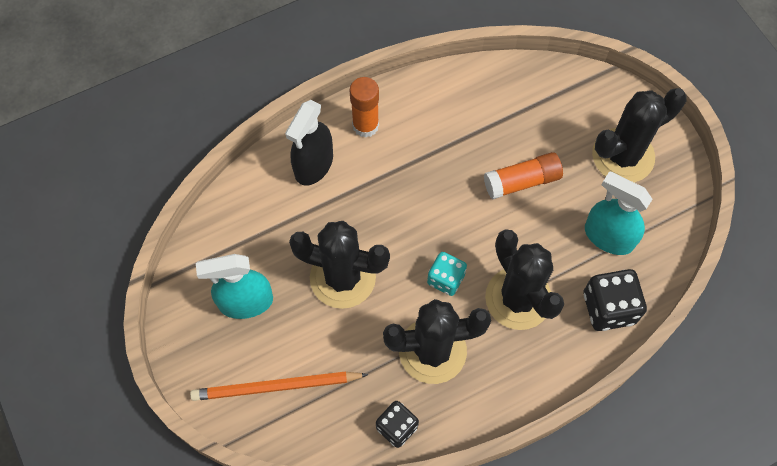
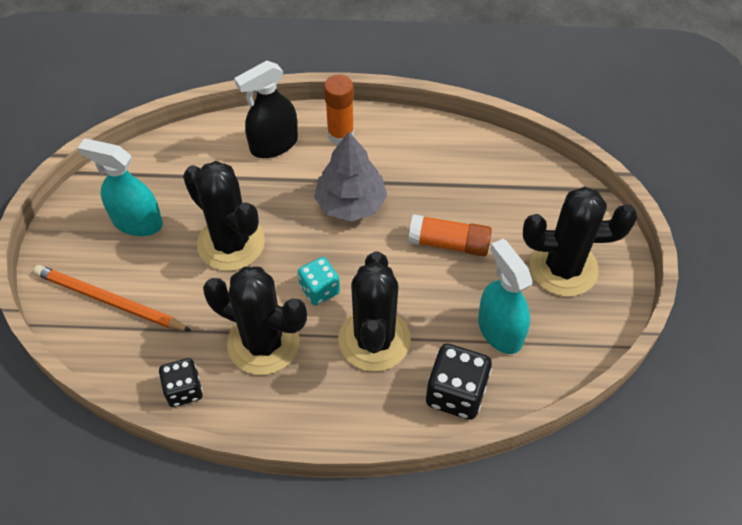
camera: 30 degrees right, 10 degrees down
none -> grey tree [314,131,387,222]

